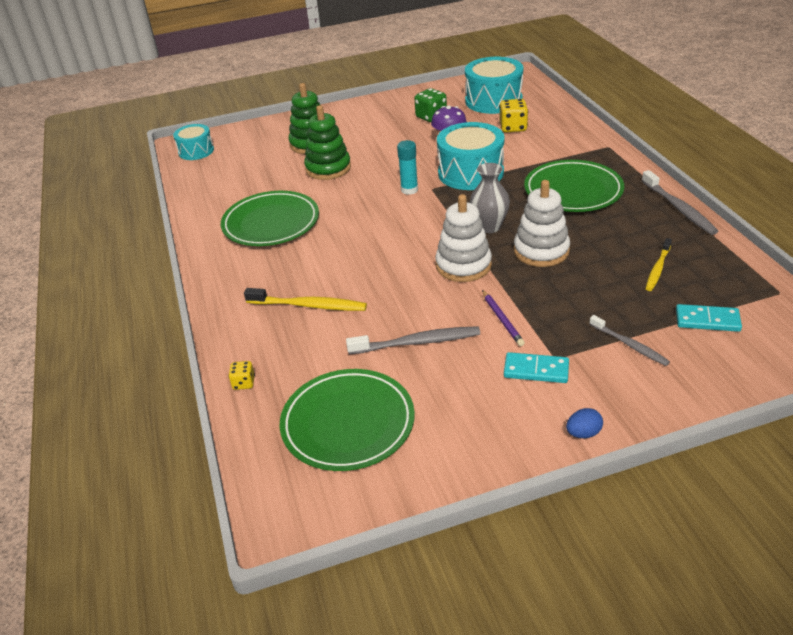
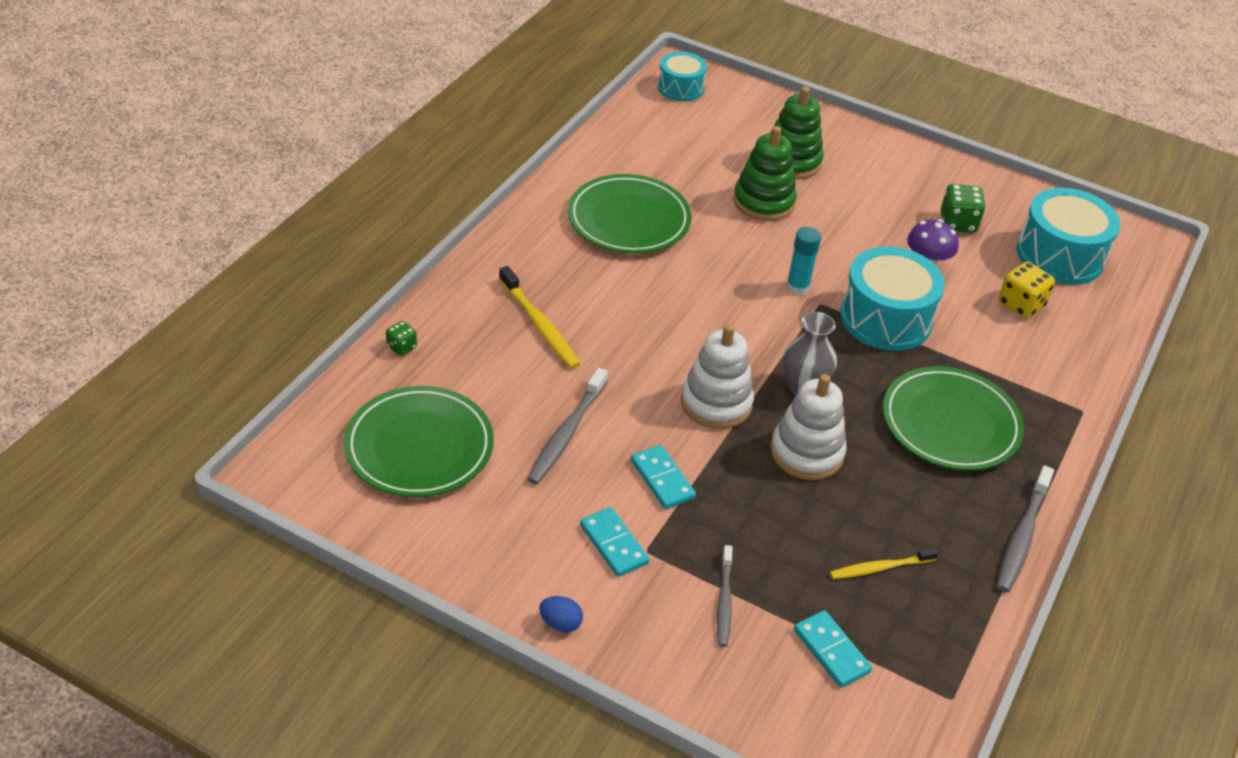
camera: 40 degrees right, 5 degrees up
yellow dice [229,361,255,390] -> green dice [386,321,417,356]
grey toothbrush [346,326,480,354] -> grey toothbrush turned 75 degrees clockwise [527,368,608,485]
purple pencil [482,290,525,346] -> turquoise domino [631,445,696,509]

